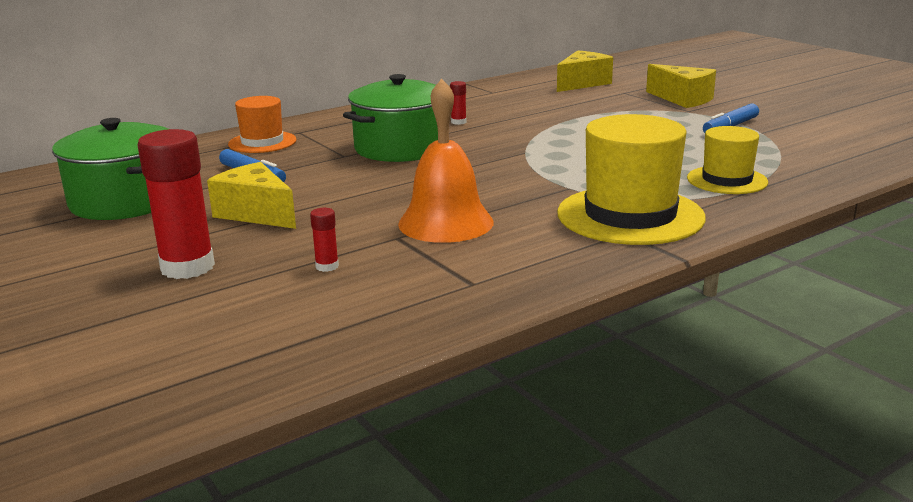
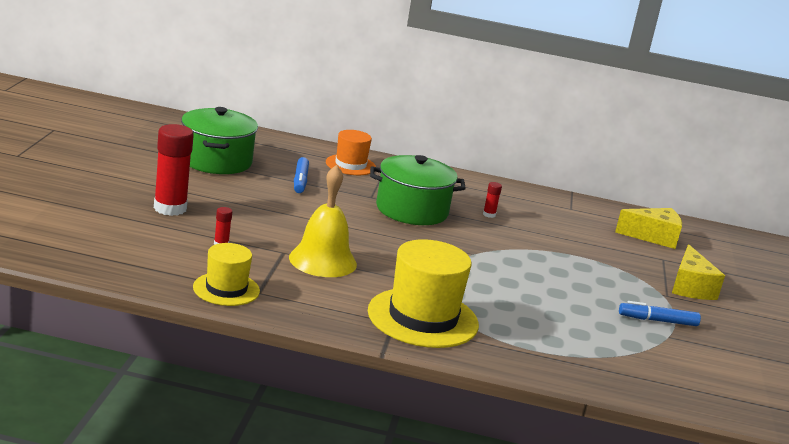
camera: 40 degrees right, 0 degrees up
yellow cheese [207,162,296,229] -> none
orange bell [398,79,494,243] -> yellow bell [289,165,357,277]
yellow hat [687,126,768,194] -> yellow hat moved to [193,243,260,306]

